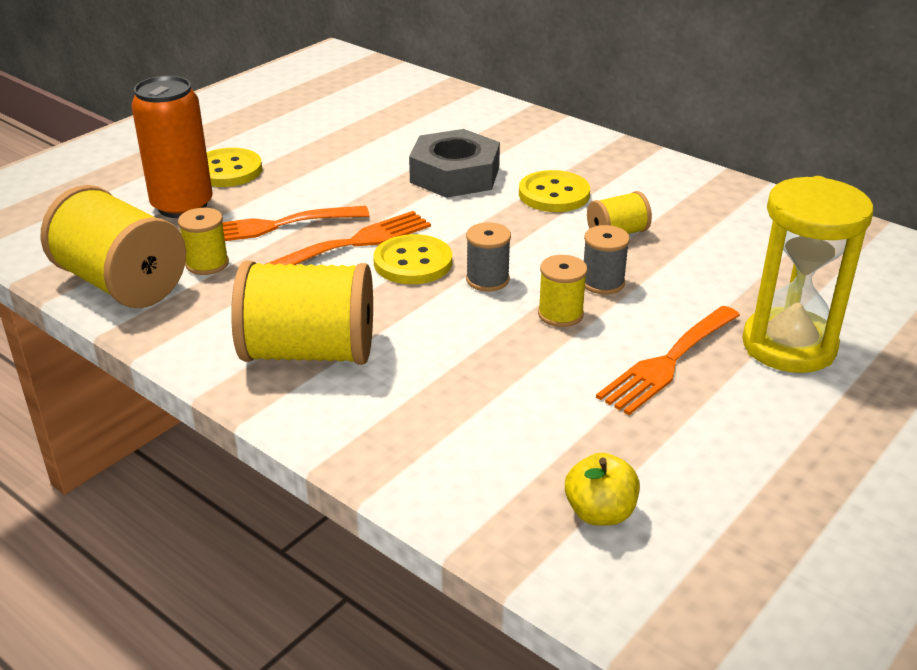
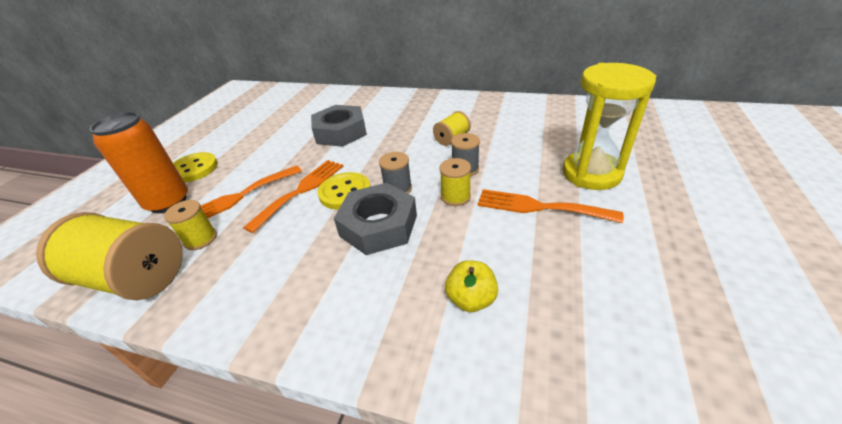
camera: 20 degrees left, 5 degrees up
yellow spool [231,261,373,365] -> none
yellow button [519,170,590,212] -> none
yellow apple [565,453,640,526] -> yellow apple moved to [445,260,498,312]
orange fork [596,306,740,415] -> orange fork turned 90 degrees clockwise [477,189,624,223]
none -> grey nut [334,183,417,255]

